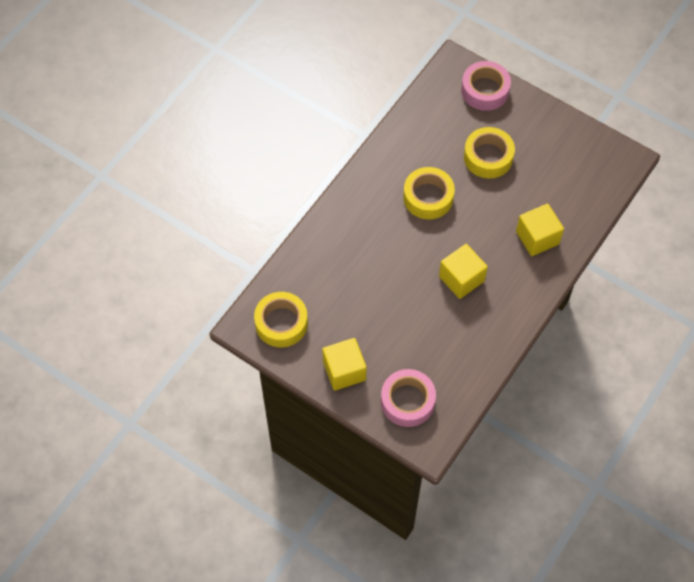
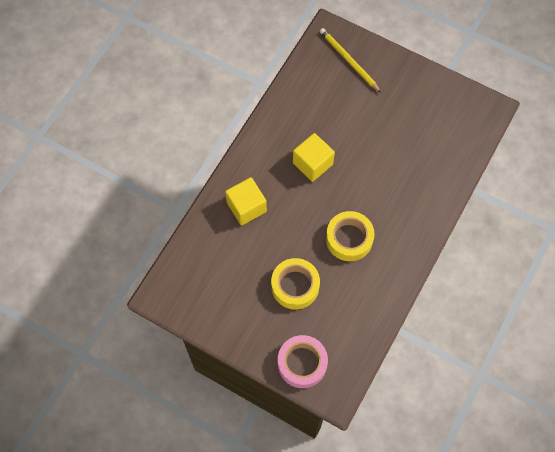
camera: 175 degrees right, 5 degrees up
yellow tape [254,292,308,347] -> none
yellow cube [322,338,367,391] -> none
pink tape [381,369,436,427] -> yellow pencil [320,28,381,93]

